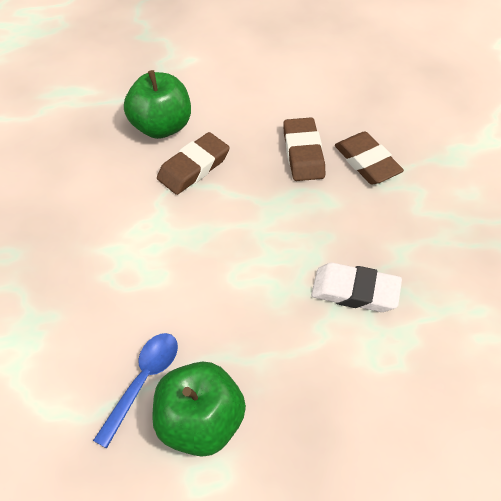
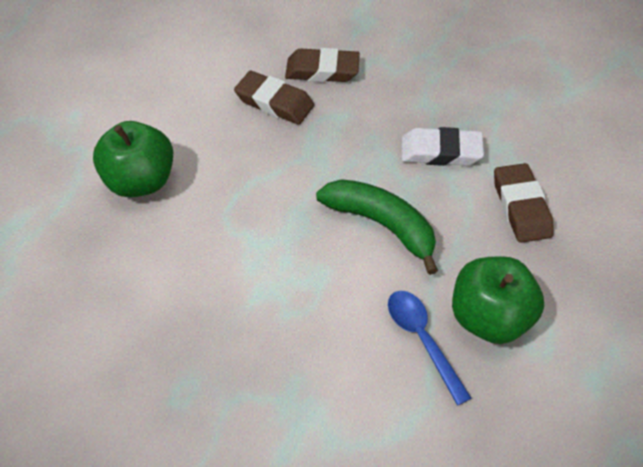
camera: 55 degrees left, 0 degrees up
brown eraser [157,132,230,195] -> brown eraser moved to [494,163,554,243]
white eraser [311,263,402,312] -> white eraser turned 45 degrees clockwise [401,127,484,166]
none -> green banana [316,179,438,275]

